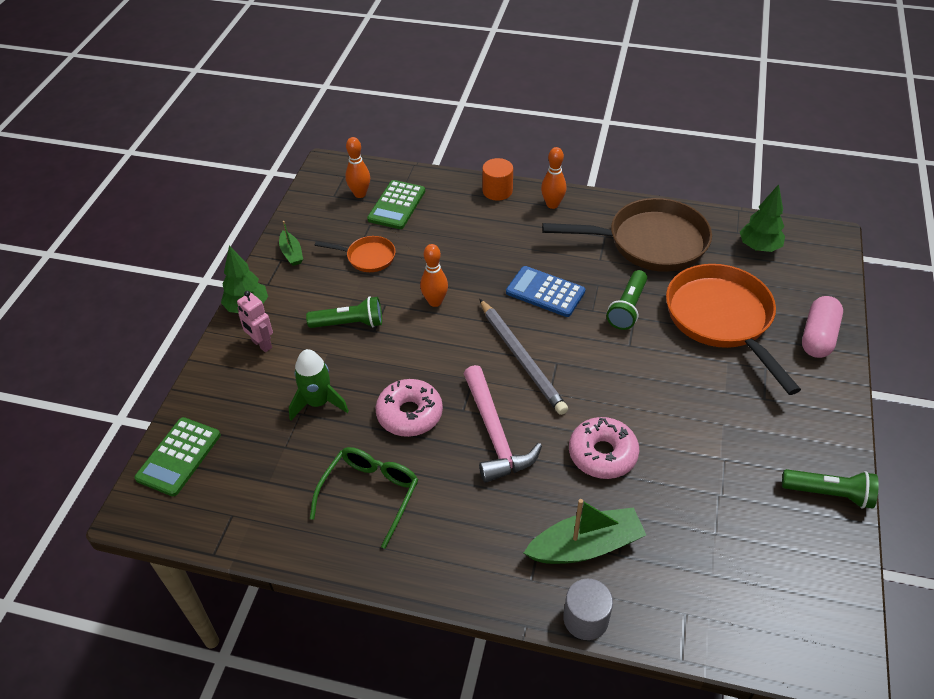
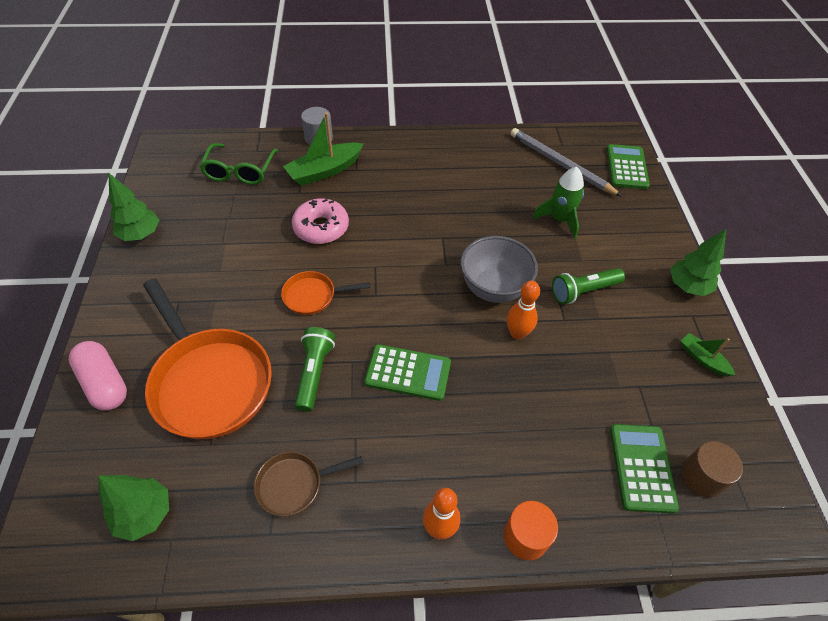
camera: 160 degrees right, 5 degrees up
pink robot [237,291,273,352] -> none
green glasses [310,447,418,549] -> green glasses moved to [200,143,278,185]
orange pan [315,236,396,272] -> orange pan moved to [281,271,370,315]
orange bowling pin [345,137,370,198] -> brown cylinder [681,441,743,498]
pink donut [375,379,443,437] -> none
pink hammer [464,365,542,483] -> none
grey pencil [480,299,568,415] -> grey pencil moved to [511,128,622,196]
blue calculator [506,266,586,317] -> green calculator [364,344,451,401]
brown pan [542,198,712,272] -> brown pan [254,452,363,516], size x0.49
green flashlight [782,469,879,509] -> green tree [108,173,159,241]
pink capsule [802,296,843,358] -> pink capsule turned 45 degrees counterclockwise [69,341,127,410]
none -> grey bowl [461,236,538,303]

